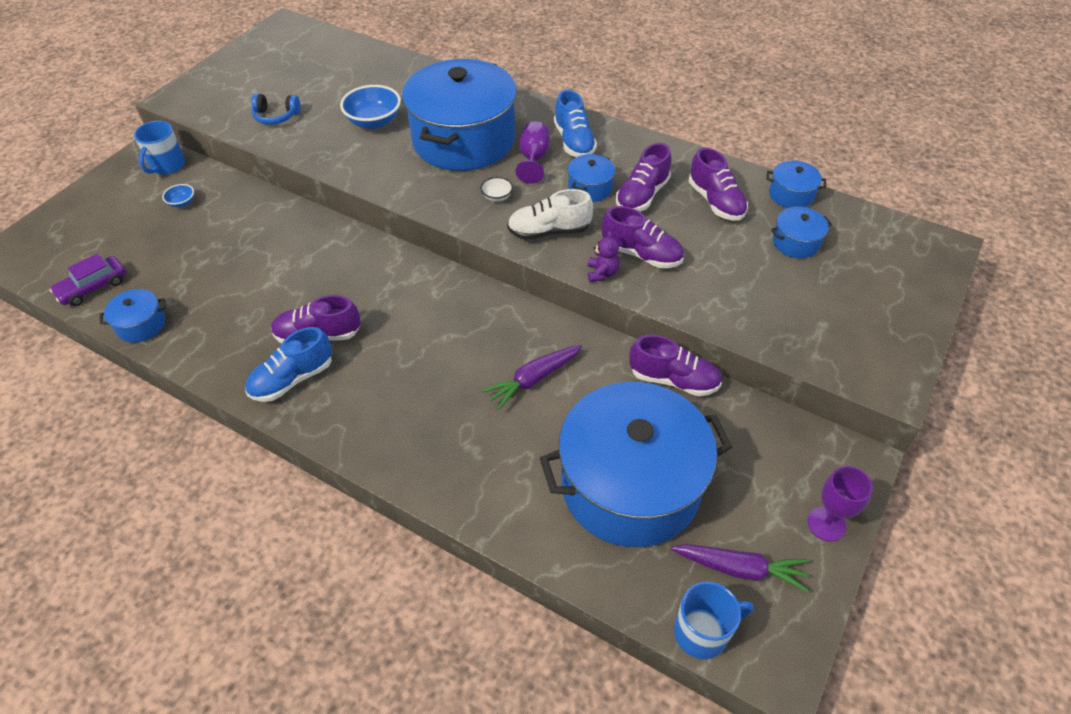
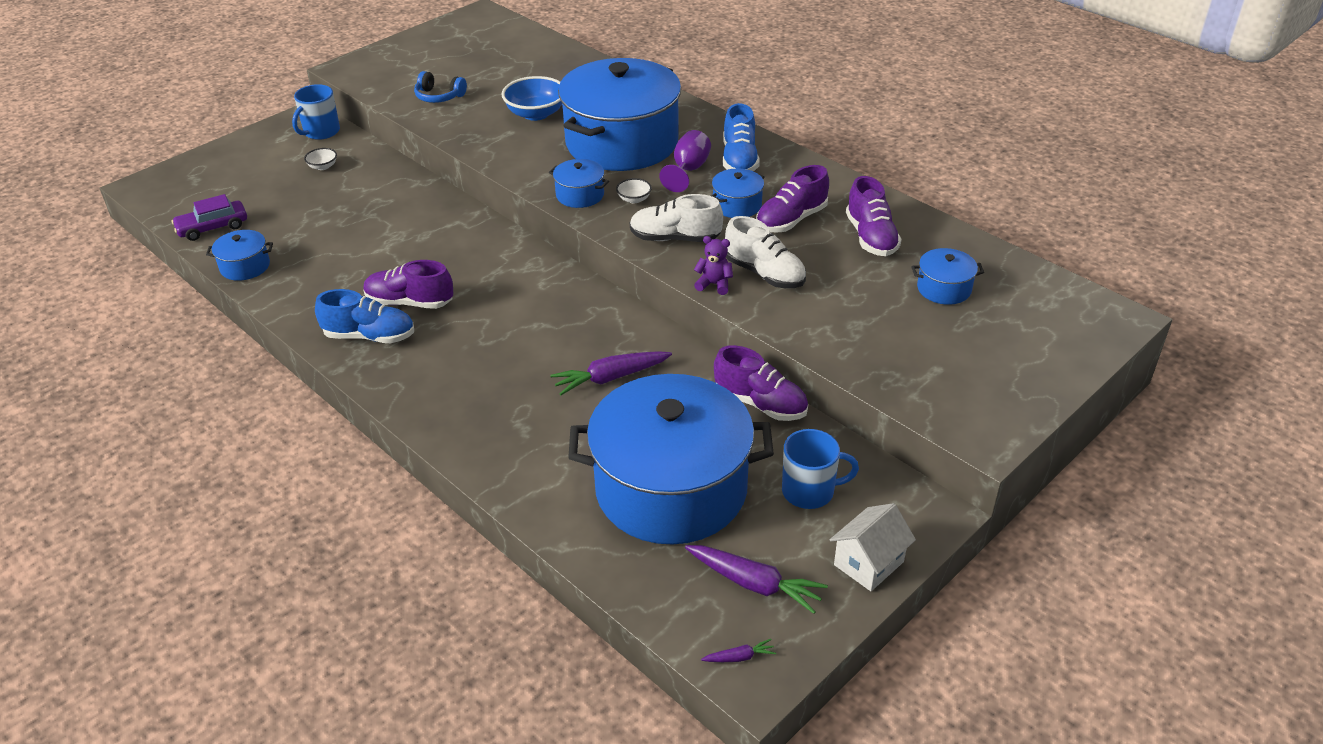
camera: 15 degrees right, 10 degrees down
blue bowl [162,184,194,207] -> white bowl [304,148,337,170]
blue shoe [245,327,332,402] -> blue shoe turned 150 degrees counterclockwise [315,289,414,343]
purple teddy bear [588,231,620,282] -> purple teddy bear turned 90 degrees counterclockwise [694,236,733,295]
purple shoe [602,206,684,268] -> white shoe [725,216,806,288]
blue mug [674,582,753,659] -> blue mug moved to [782,429,859,509]
blue pot [766,161,826,208] -> blue pot moved to [549,159,609,208]
purple goblet [808,466,873,542] -> white house [830,503,916,591]
none -> purple carrot [701,639,776,662]

